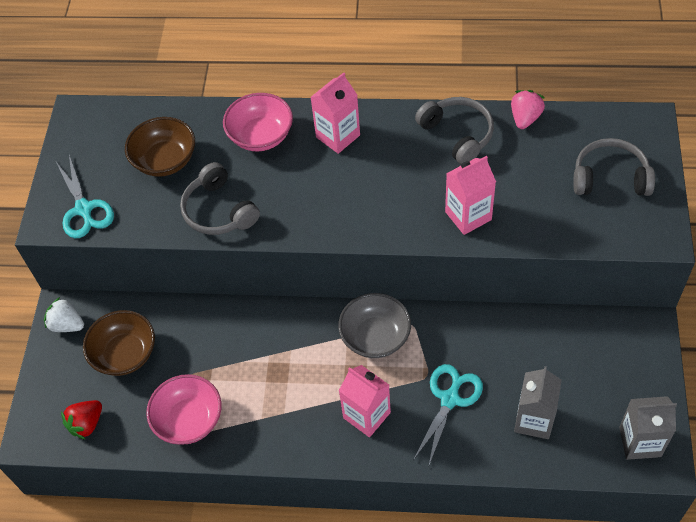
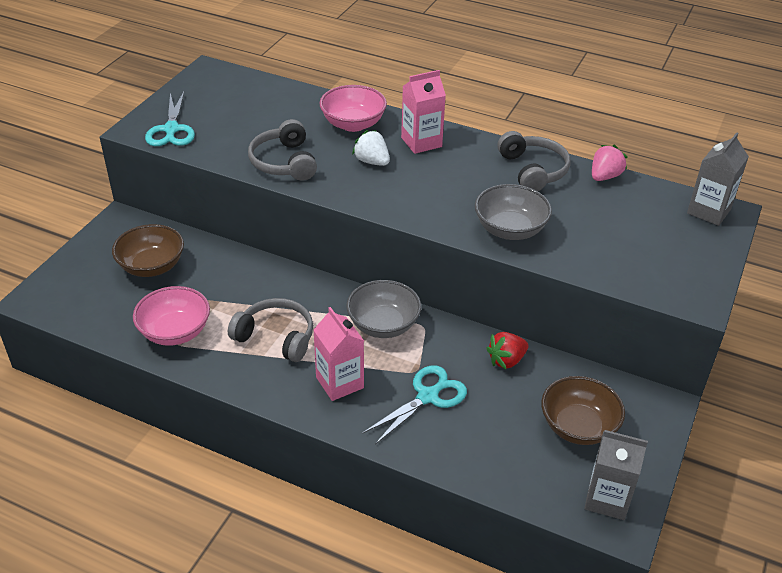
camera: 15 degrees right, 15 degrees down
white strawberry [44,297,84,332] -> white strawberry moved to [352,130,390,166]
red strawberry [61,400,102,440] -> red strawberry moved to [486,332,528,369]
brown bowl [125,117,195,177] -> brown bowl moved to [541,376,625,445]
pink carton [445,156,496,235] -> grey bowl [475,184,552,240]
grey carton [514,366,562,439] -> grey carton moved to [687,132,749,226]
grey headphones [573,138,655,196] -> grey headphones moved to [228,298,313,362]

